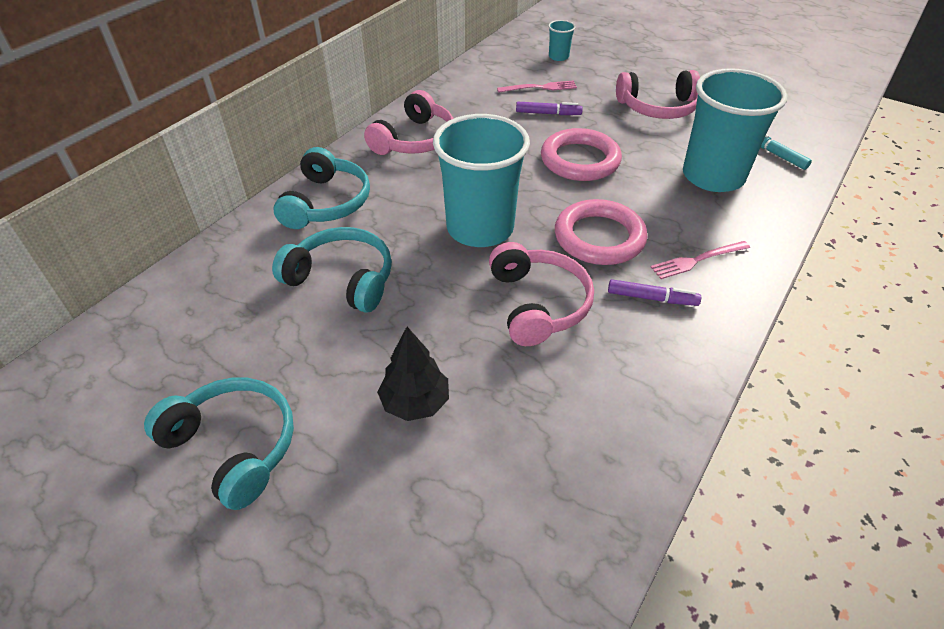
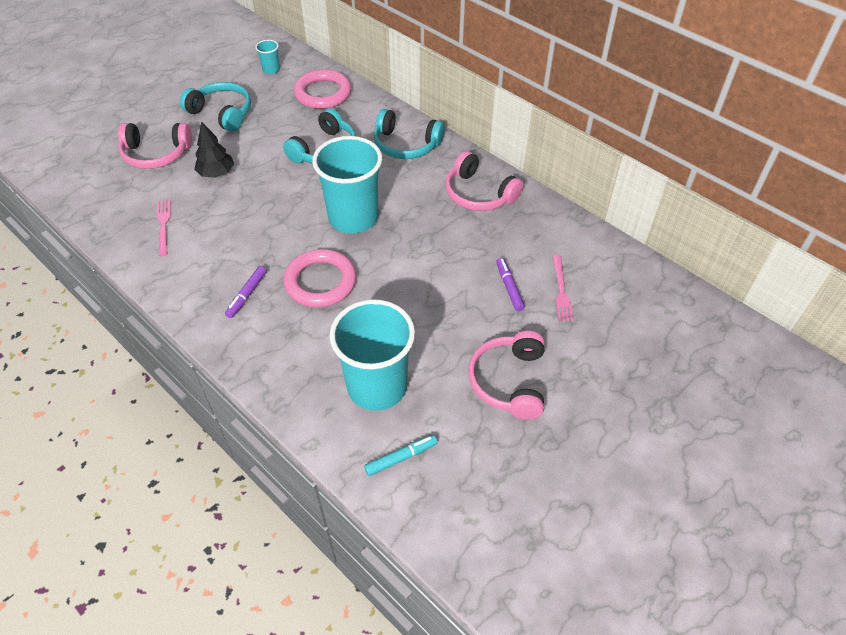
camera: 100 degrees right, 5 degrees up
turquoise headphones [144,378,294,510] -> turquoise headphones turned 105 degrees counterclockwise [180,82,251,132]
pink headphones [489,242,594,346] -> pink headphones moved to [118,123,192,169]
purple marker [516,102,583,115] -> purple marker turned 150 degrees clockwise [496,258,525,311]
pink ring [541,128,622,181] -> pink ring moved to [294,69,351,109]
turquoise cup [548,20,576,61] -> turquoise cup moved to [255,40,280,74]
pink fork [651,241,750,279] -> pink fork moved to [157,200,171,256]

